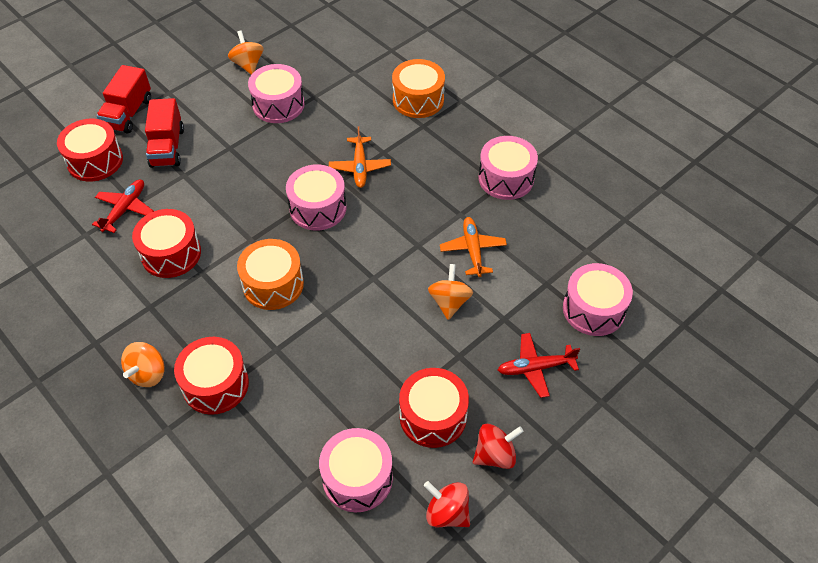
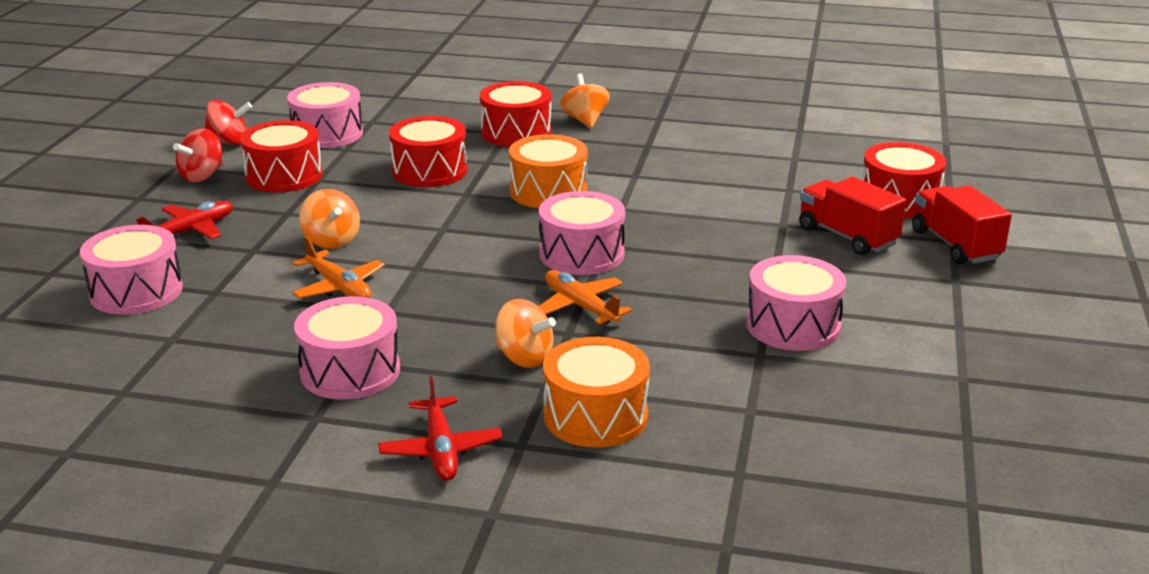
camera: 145 degrees right, 25 degrees down
red plane [92,180,154,233] -> red plane moved to [378,376,503,481]
red drum [132,209,201,278] -> red drum moved to [389,116,468,187]
orange spinning top [228,31,264,75] -> orange spinning top moved to [495,299,556,368]

